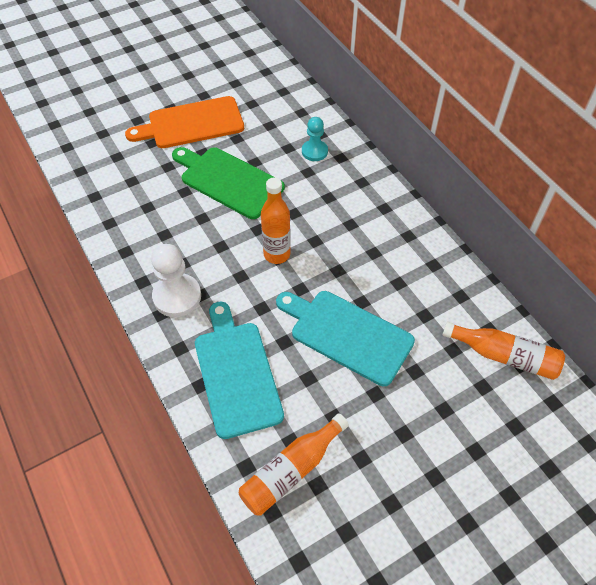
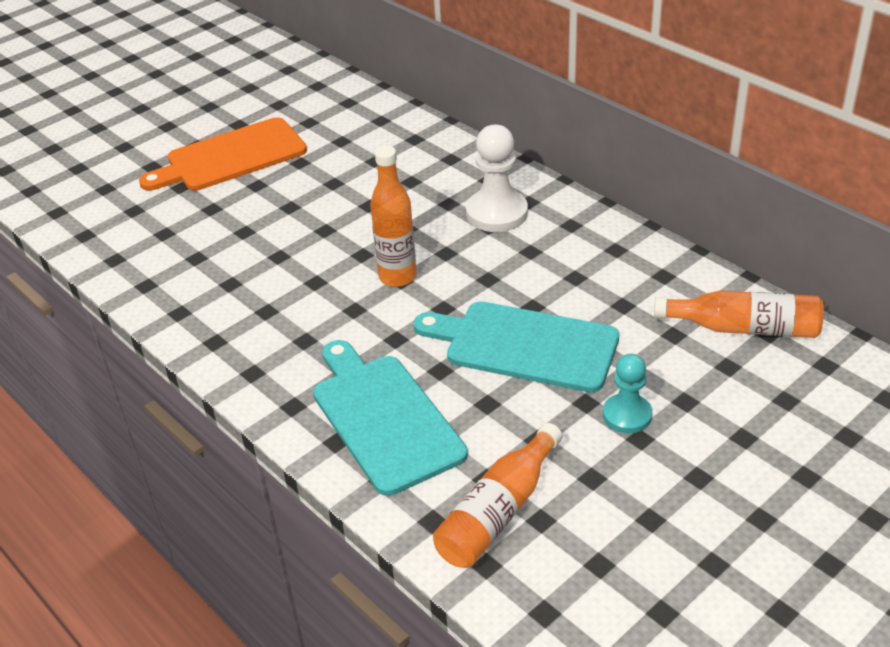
camera: 10 degrees left, 15 degrees down
white pawn [151,244,201,317] -> white pawn moved to [466,125,528,232]
green cutting board [172,147,285,219] -> none
turquoise pawn [302,117,328,161] -> turquoise pawn moved to [603,354,652,433]

